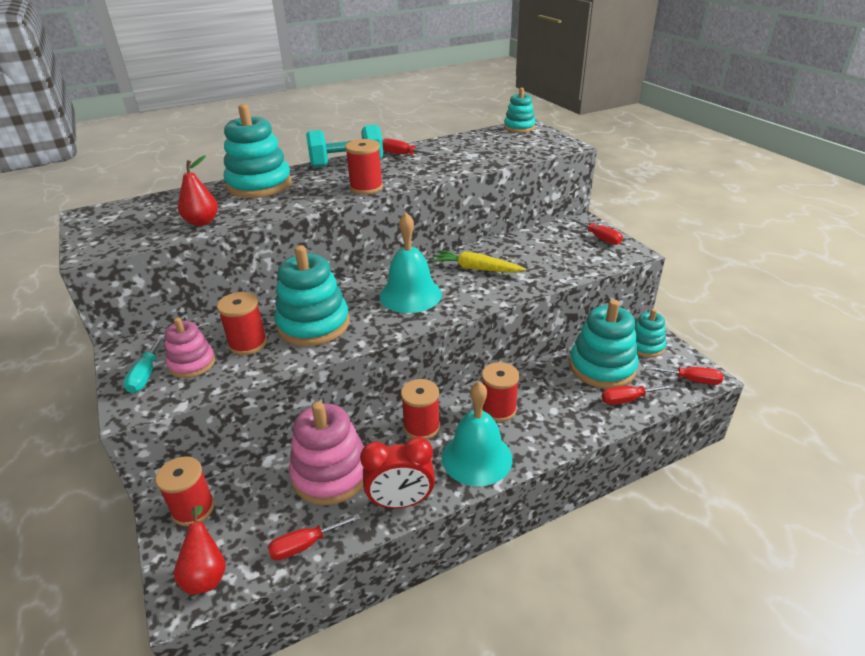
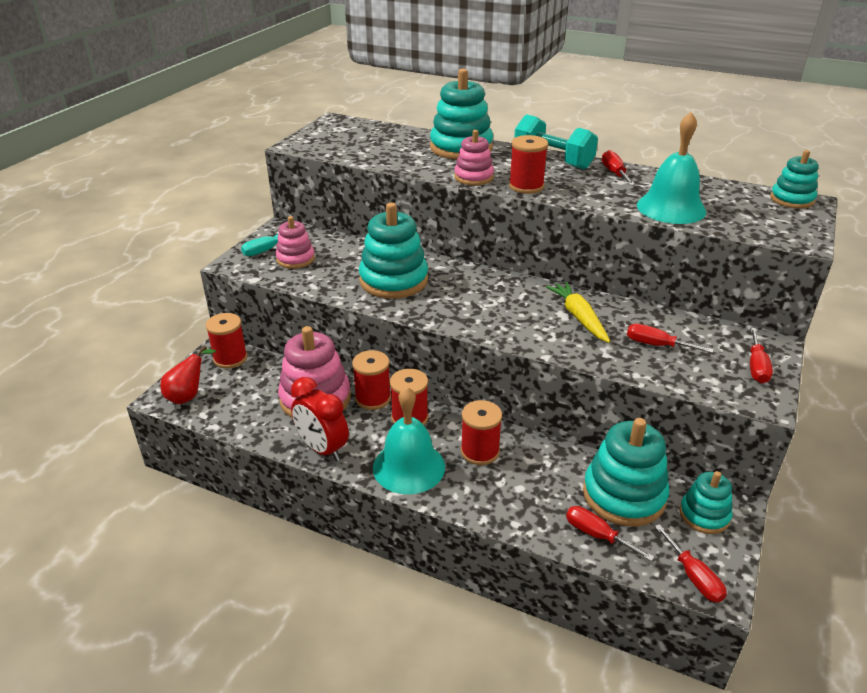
camera: 50 degrees right, 0 degrees up
red pear [178,155,218,226] -> none
red spool [217,292,267,355] -> red spool moved to [352,350,391,410]
red screwdriver [268,514,361,561] -> red screwdriver moved to [627,324,714,353]
turquoise bell [379,213,442,313] -> turquoise bell moved to [637,112,706,224]
none -> pink stacking toy [454,130,494,185]

